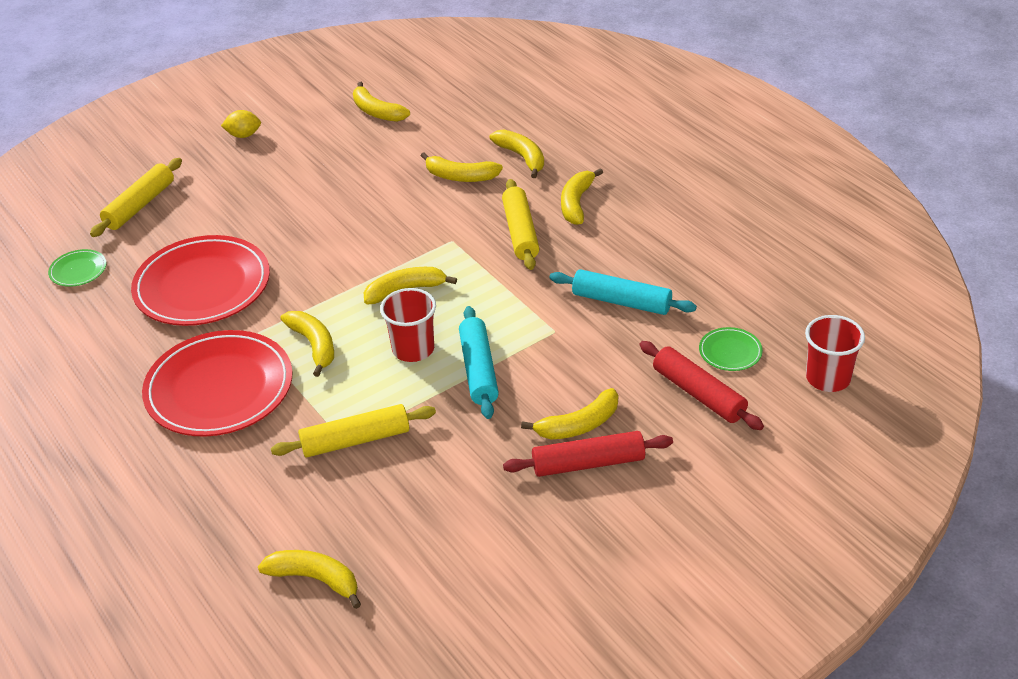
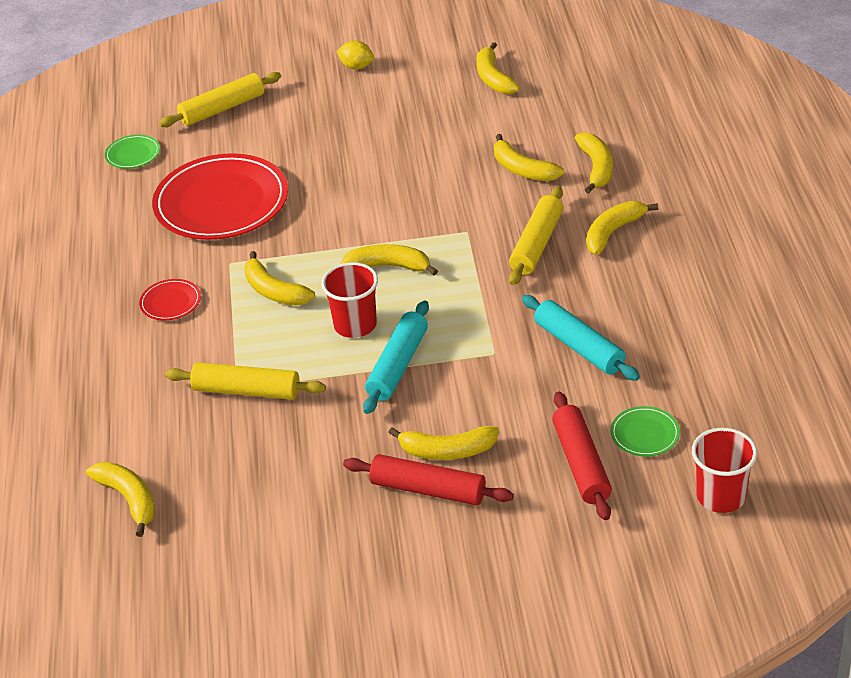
camera: 30 degrees right, 0 degrees up
red plate [142,330,293,437] -> red plate [139,279,201,320], size x0.43
yellow banana [281,311,334,377] -> yellow banana turned 135 degrees clockwise [244,251,315,306]

